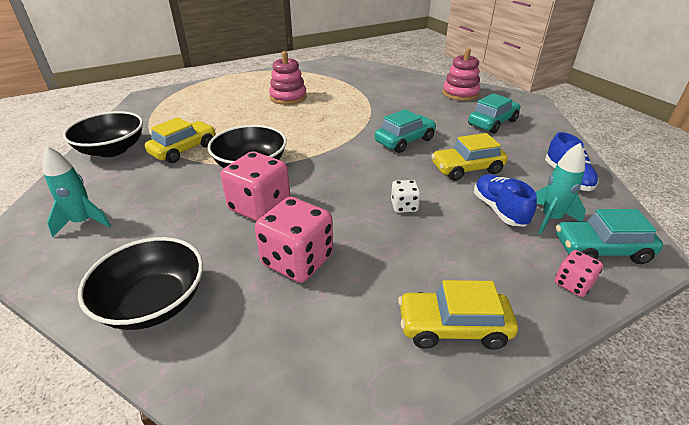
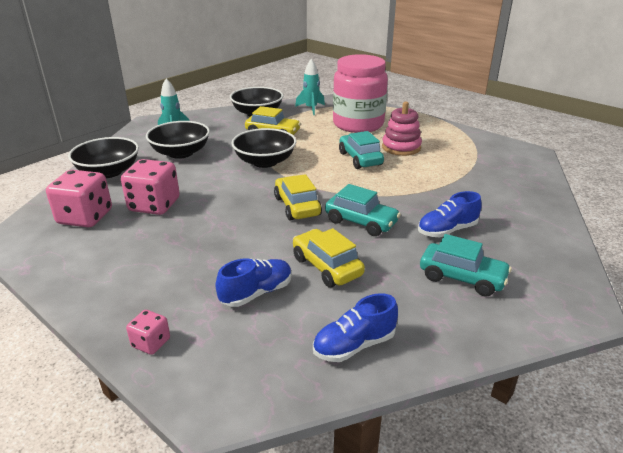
camera: 70 degrees right, 5 degrees down
pink dice [221,152,290,222] -> pink dice moved to [46,170,112,227]
white dice [391,180,421,213] -> none
yellow car [398,280,518,350] -> yellow car moved to [274,174,322,221]
pink stacking toy [442,48,480,101] -> none
turquoise rocket [536,143,586,234] -> turquoise rocket moved to [295,59,325,115]
turquoise car [556,209,663,264] -> turquoise car moved to [339,131,384,169]
none -> black bowl [146,121,210,159]
none -> pink jar [333,54,388,133]
none -> blue shoe [418,191,482,237]

